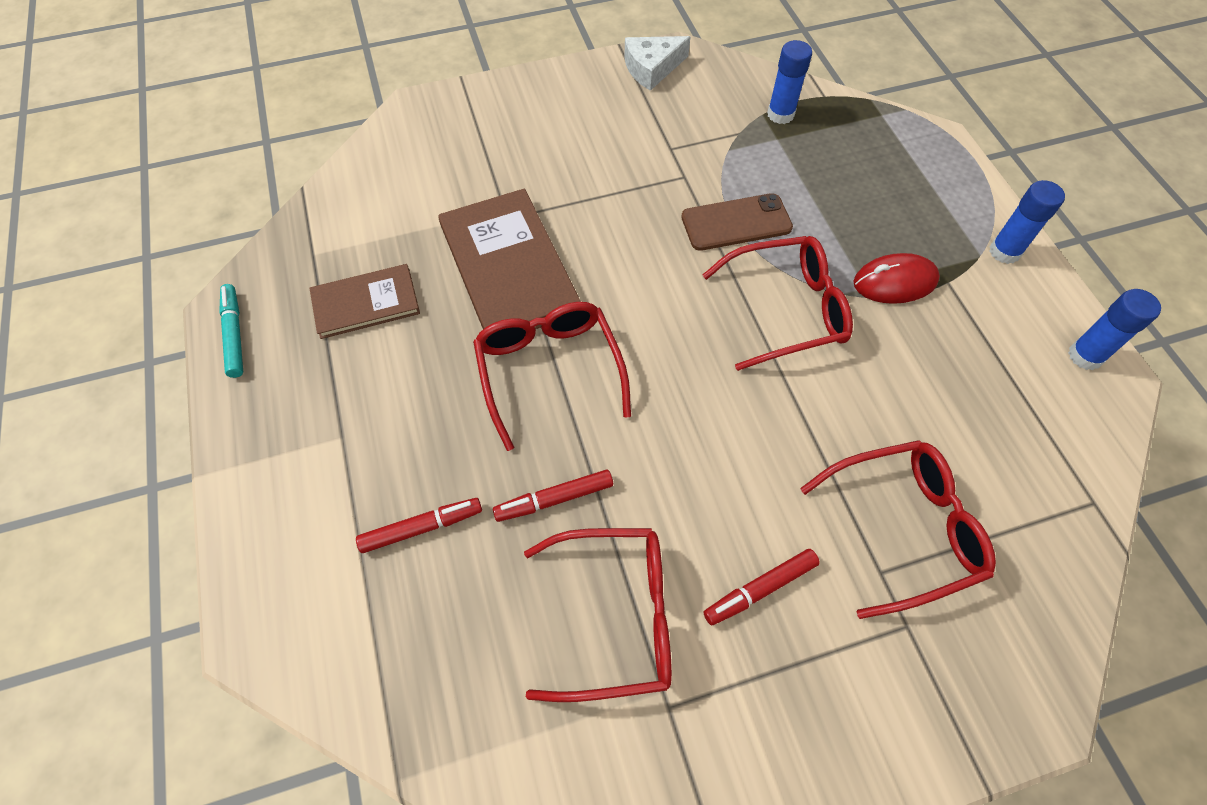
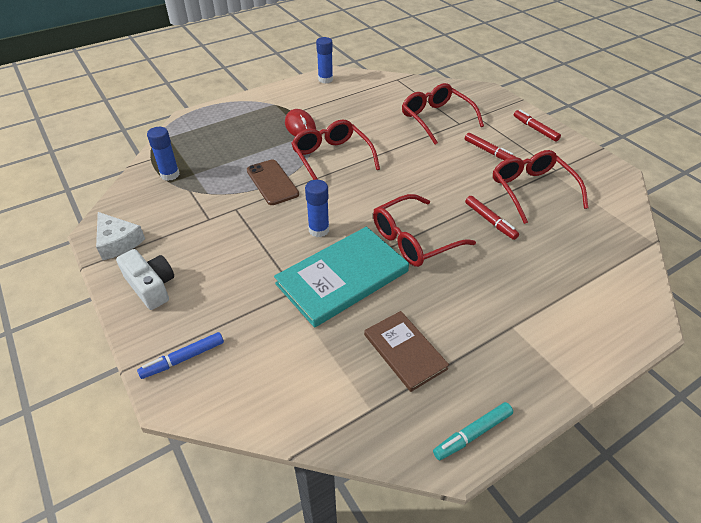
camera: 105 degrees left, 15 degrees down
red marker [356,498,482,553] -> red marker moved to [514,110,561,142]
brown book [438,188,581,329] -> turquoise book [274,227,409,328]
blue glue stick [990,180,1065,264] -> blue glue stick moved to [305,180,329,237]
none -> white camera [116,249,174,310]
none -> blue marker [137,332,224,379]

